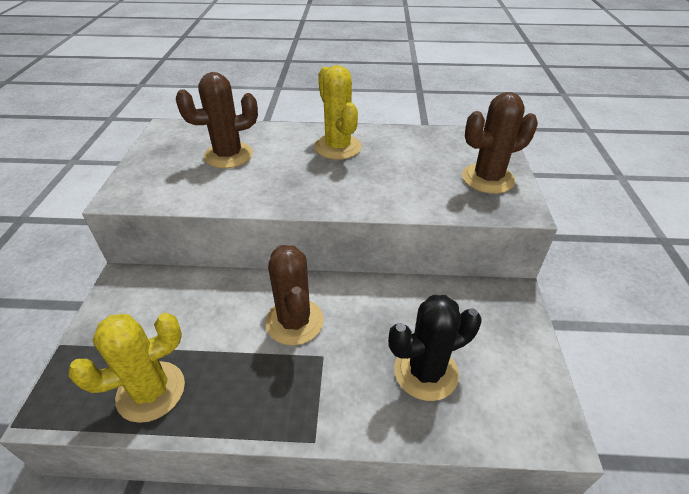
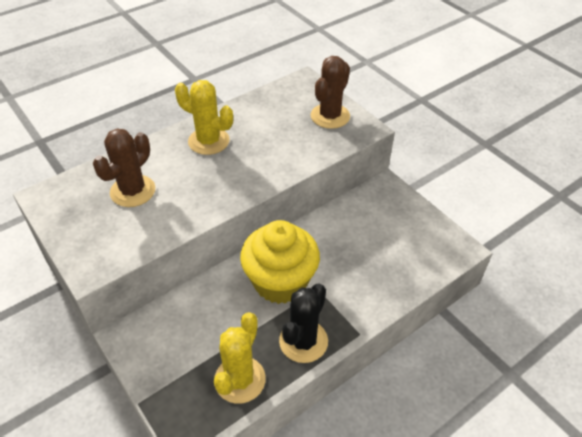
camera: 40 degrees left, 5 degrees up
brown cactus [265,245,324,346] -> yellow cupcake [240,220,320,304]
black cactus [388,295,481,401] -> black cactus moved to [279,283,328,363]

